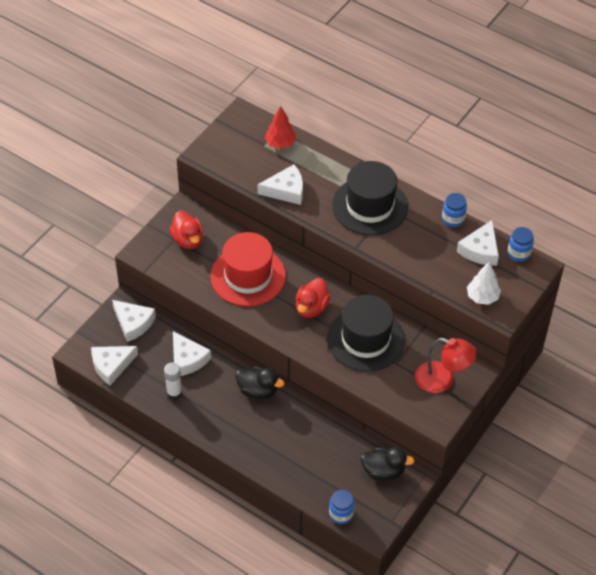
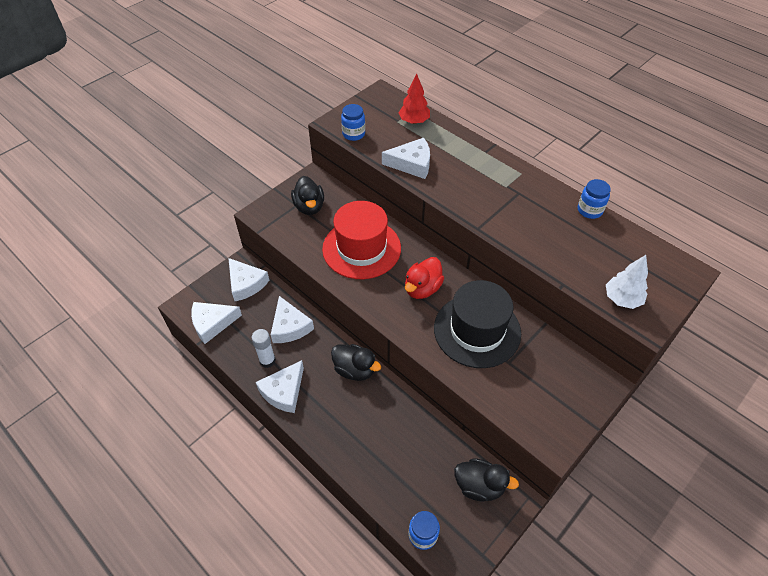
camera: 10 degrees right, 0 degrees up
red duck [170,210,203,249] -> black duck [291,176,324,215]
black hat [332,161,408,235] -> none
red lamp [415,338,477,393] -> none
white cheese [457,220,499,266] -> white cheese moved to [256,360,304,413]
blue jar [508,227,534,262] -> blue jar moved to [341,104,365,141]

